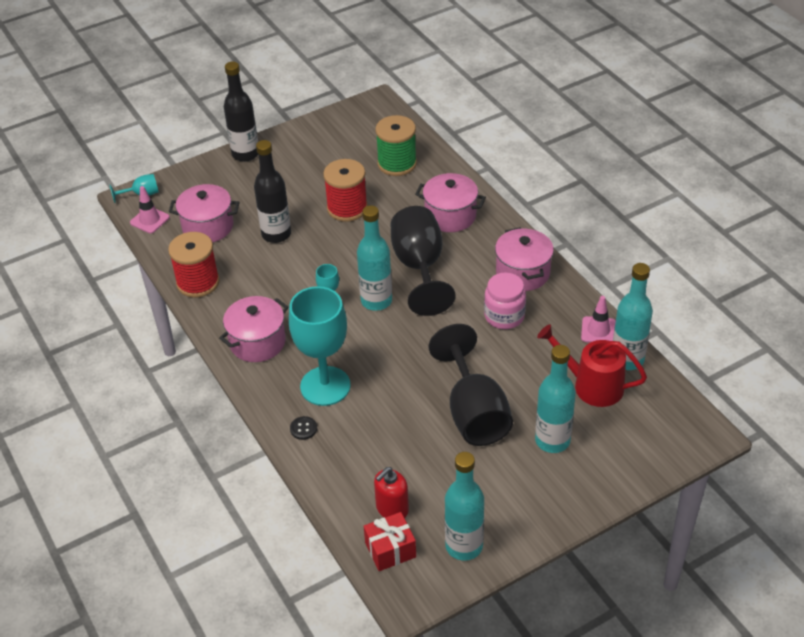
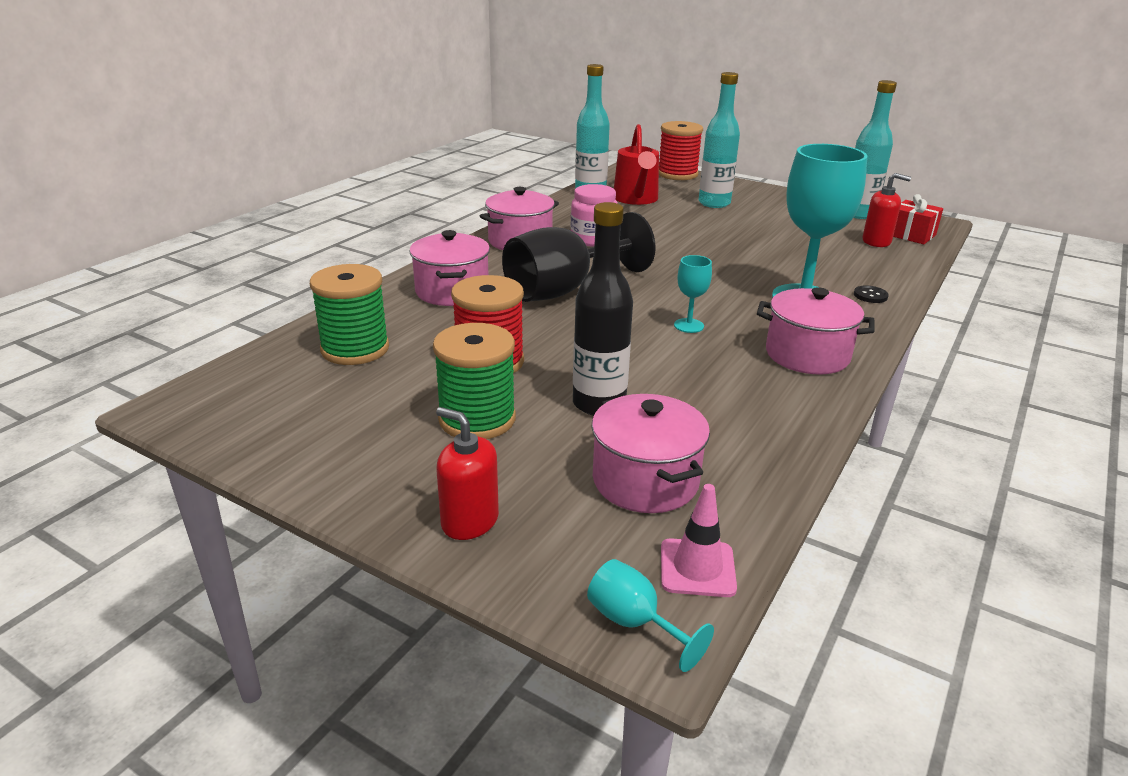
camera: 120 degrees left, 15 degrees down
red spool [168,232,220,298] -> red spool moved to [659,121,703,180]
black bottle [224,62,258,162] -> none
turquoise bottle [357,205,392,311] -> none
black goblet [429,324,513,446] -> none
pink traffic cone [581,296,616,343] -> none
none -> green spool [433,323,516,439]
none -> red soap dispenser [436,407,499,540]

